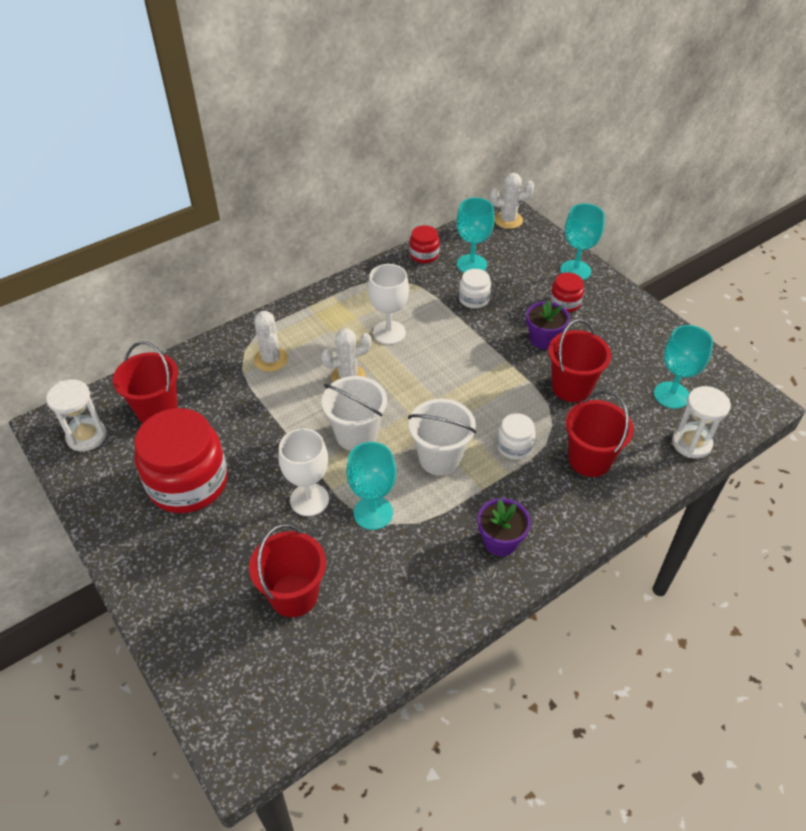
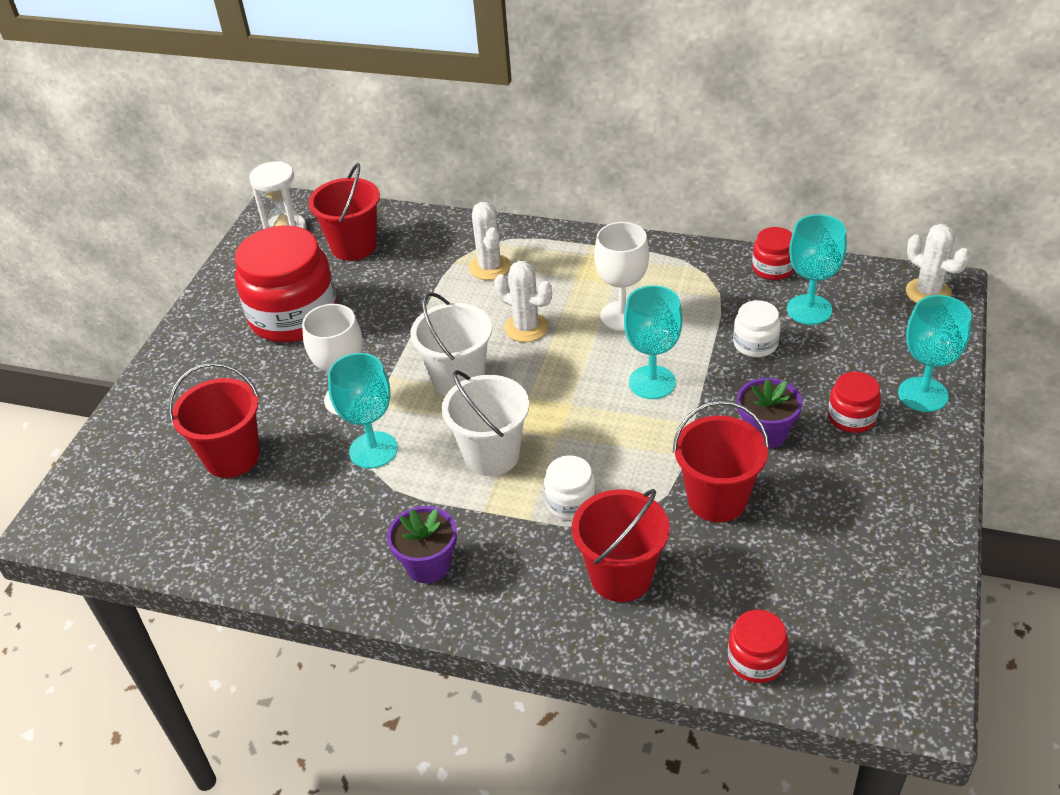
camera: 55 degrees right, 5 degrees down
white cactus [254,311,288,372] -> white cactus turned 45 degrees counterclockwise [469,202,511,280]
turquoise goblet [654,325,713,409] -> turquoise goblet moved to [624,285,683,399]
white hourglass [672,386,731,458] -> red jar [728,610,789,683]

